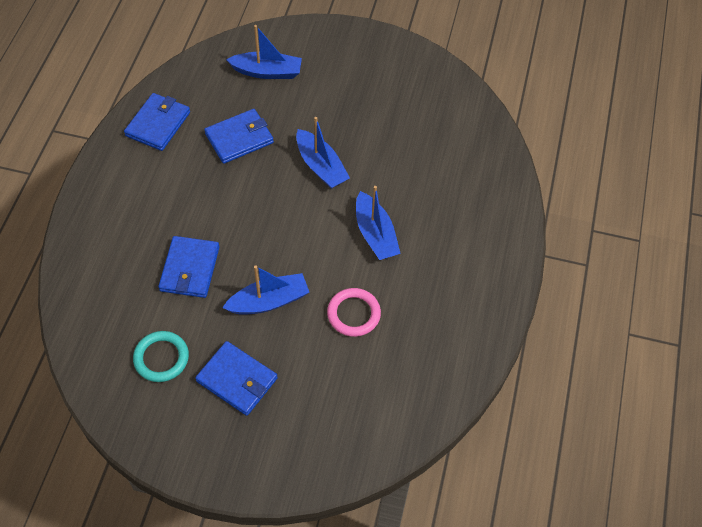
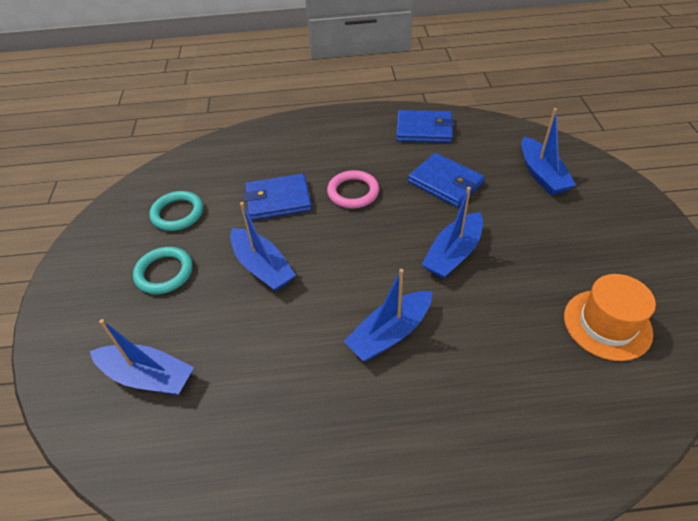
camera: 75 degrees right, 10 degrees down
blue wallet [195,341,278,416] -> turquoise ring [133,247,193,294]
pink ring [327,288,381,337] -> pink ring moved to [327,170,379,208]
none -> blue boat [90,319,194,395]
none -> orange hat [564,274,656,361]

